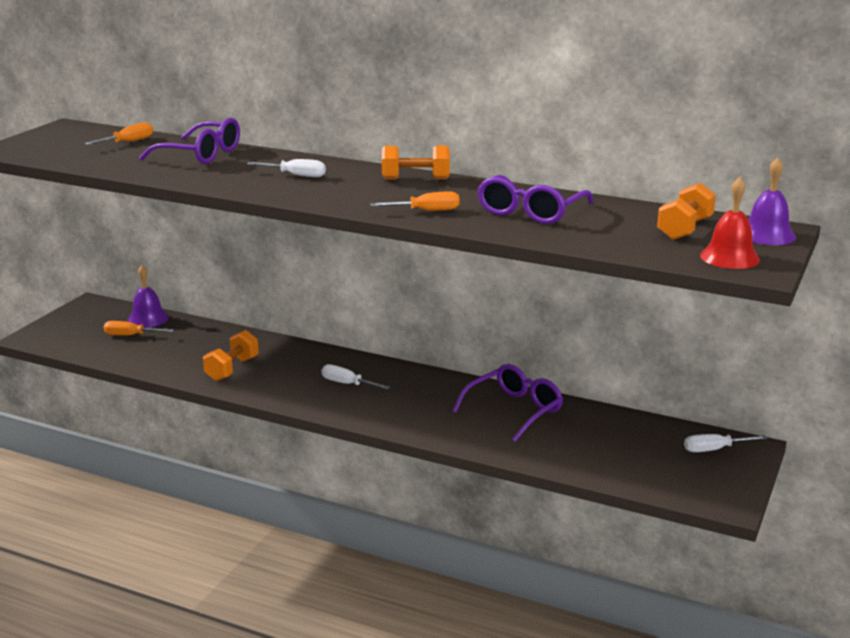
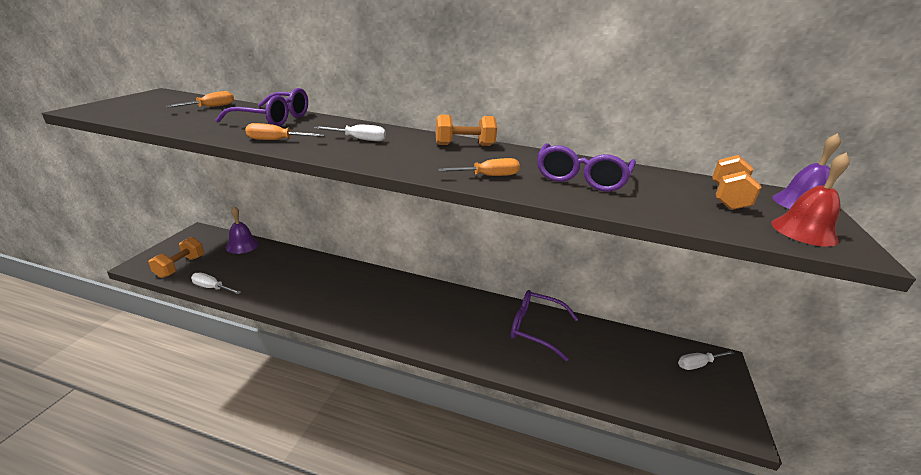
camera: 10 degrees left, 5 degrees up
orange screwdriver [104,321,174,335] -> orange screwdriver moved to [245,123,325,140]
orange dumbbell [203,330,259,381] -> orange dumbbell moved to [148,237,204,278]
white screwdriver [321,364,390,389] -> white screwdriver moved to [191,273,241,294]
purple glasses [452,364,563,442] -> purple glasses turned 105 degrees counterclockwise [510,290,578,361]

